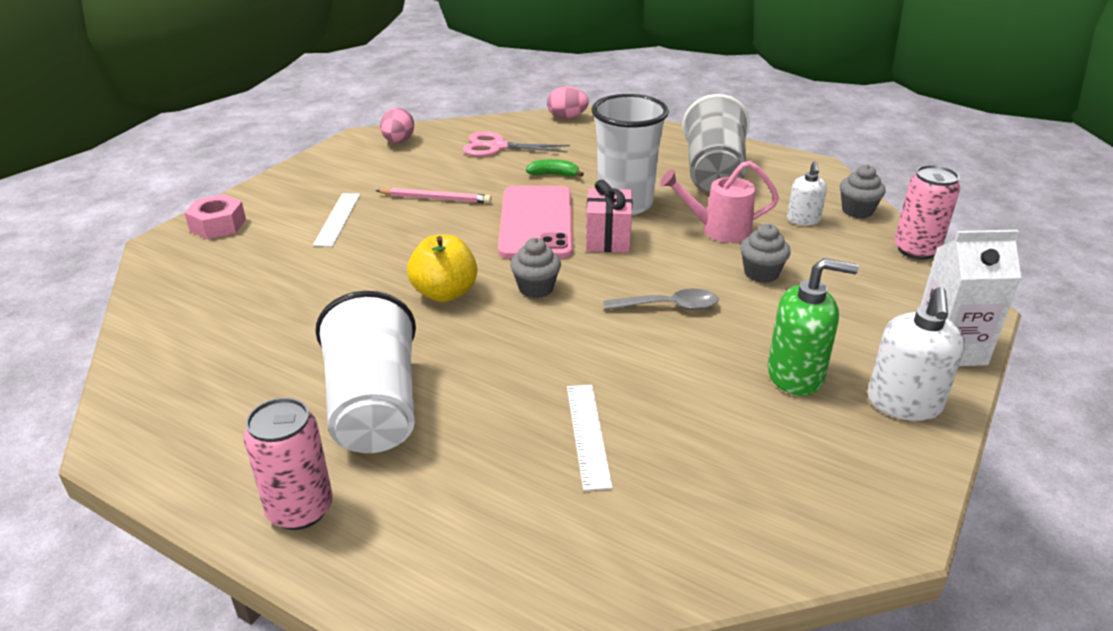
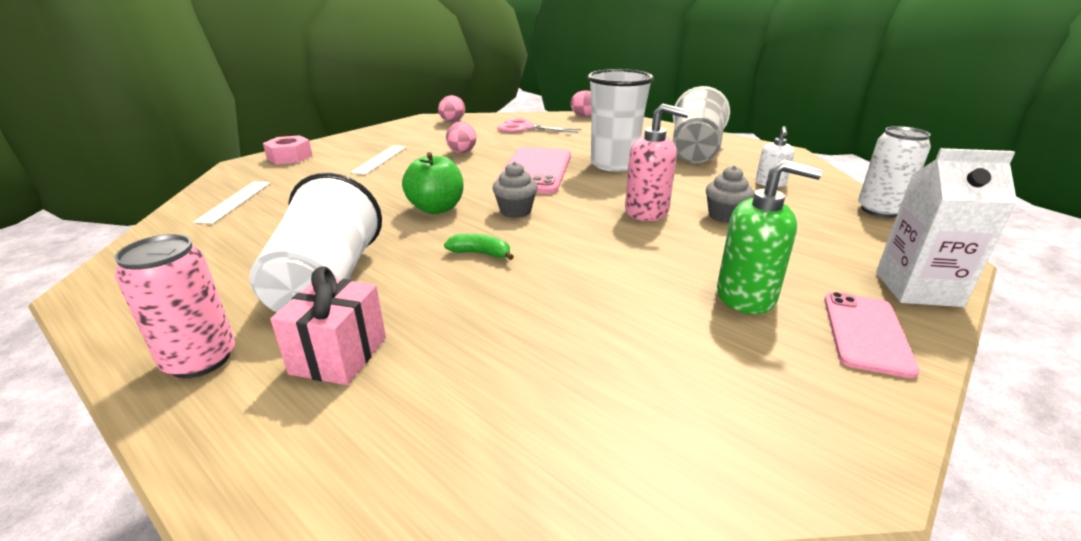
camera: 10 degrees right, 5 degrees down
pink pencil [375,188,491,203] -> pink egg [446,122,476,153]
yellow apple [407,235,477,302] -> green apple [402,152,464,214]
green banana [526,159,584,177] -> green banana moved to [444,234,514,260]
white ruler [567,385,613,491] -> white ruler moved to [193,182,270,224]
pink gift [586,180,632,253] -> pink gift moved to [270,266,386,385]
grey spoon [603,289,719,310] -> none
pink watering can [660,161,779,243] -> none
grey cupcake [840,164,886,218] -> none
white soap dispenser [868,287,965,421] -> pink phone [824,292,920,378]
pink can [894,165,960,260] -> white can [858,126,931,218]
none -> pink soap dispenser [625,104,690,221]

